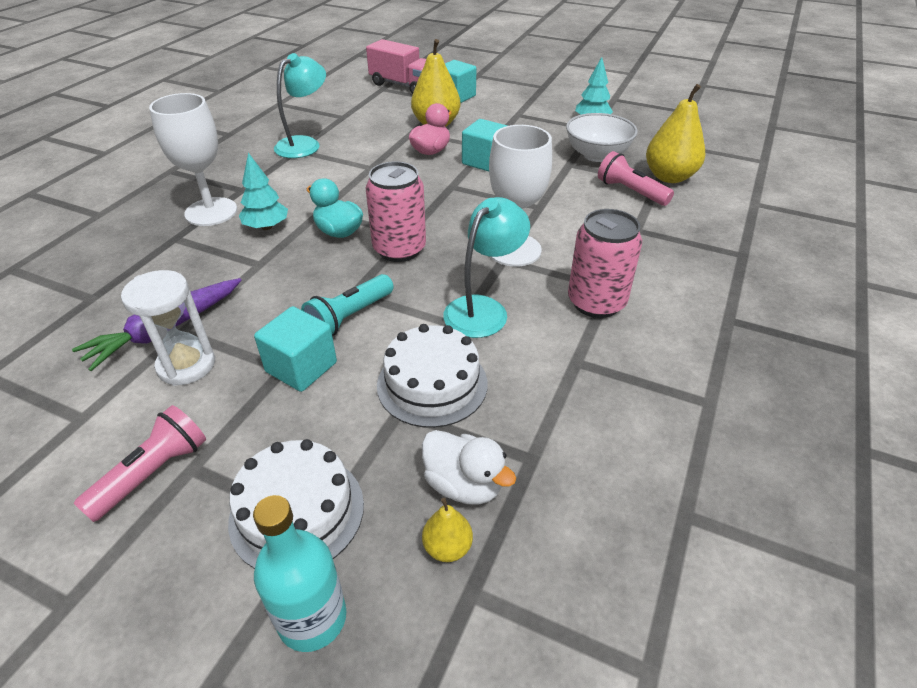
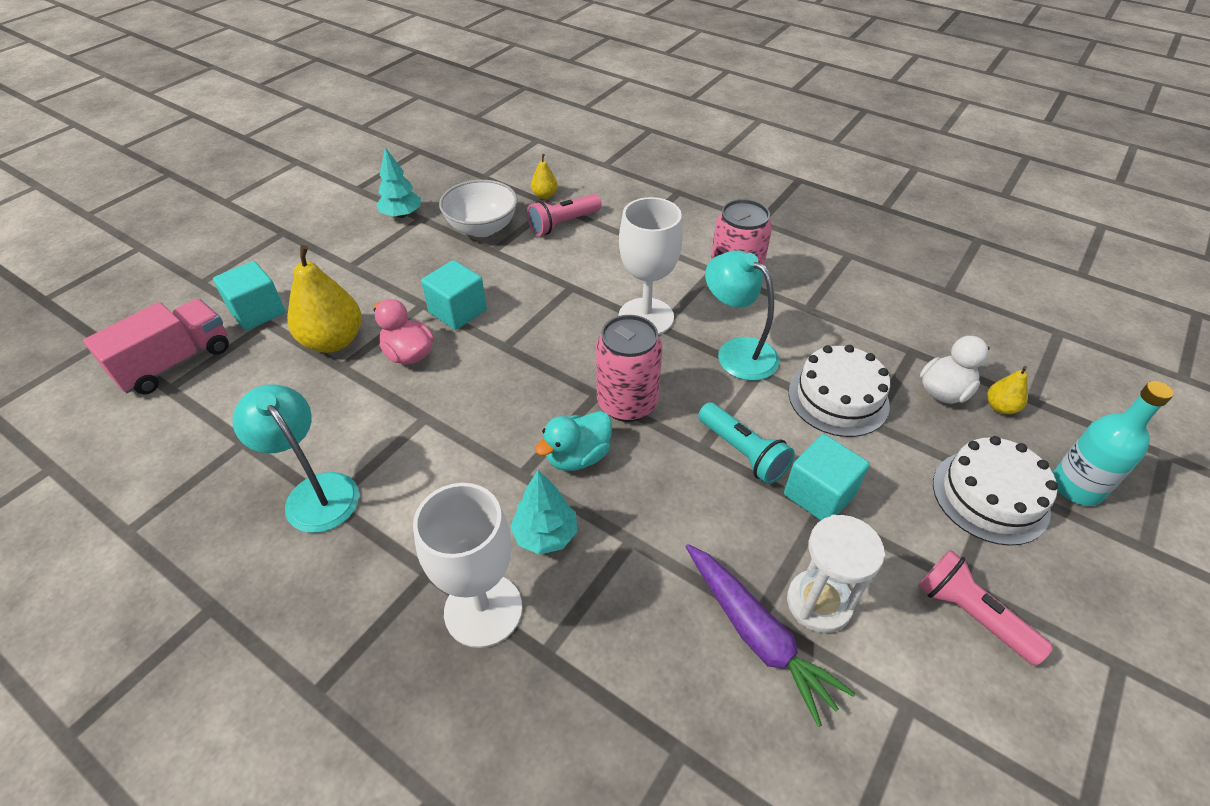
camera: 80 degrees left, 5 degrees up
yellow pear [646,84,705,183] -> yellow pear [531,154,558,199], size x0.48

